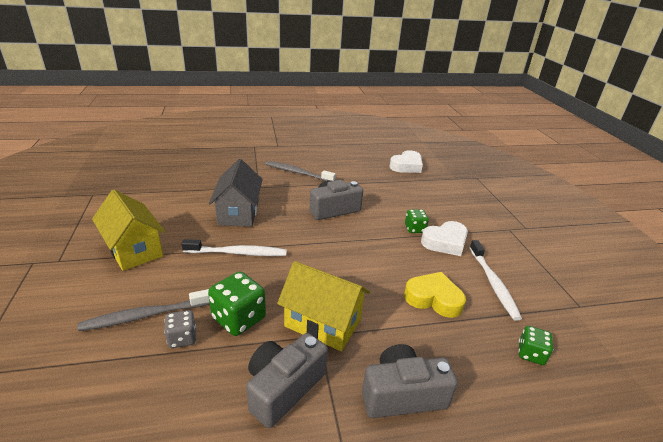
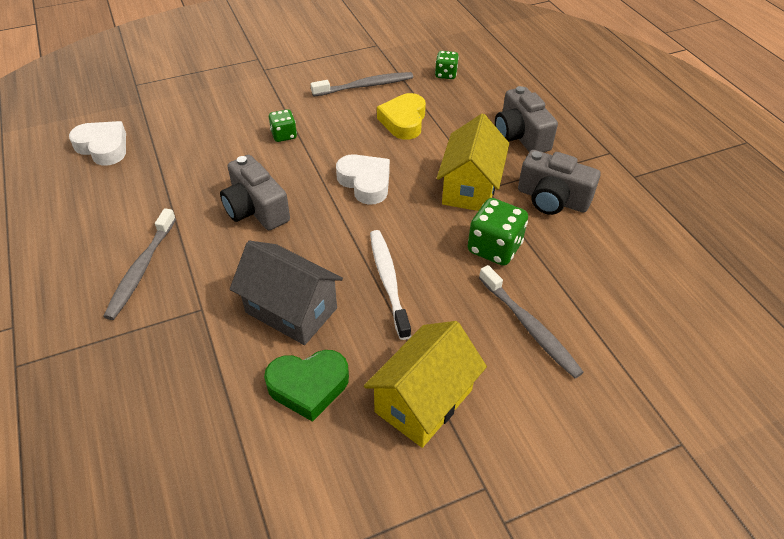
camera: 100 degrees left, 15 degrees up
grey dice [164,310,196,348] -> none
grey house [209,159,263,227] -> grey house turned 45 degrees clockwise [230,241,343,345]
white heart [421,221,468,256] -> white heart moved to [336,154,390,205]
white toothbrush [470,240,522,321] -> grey toothbrush [311,72,413,97]
none -> green heart [264,350,349,422]

